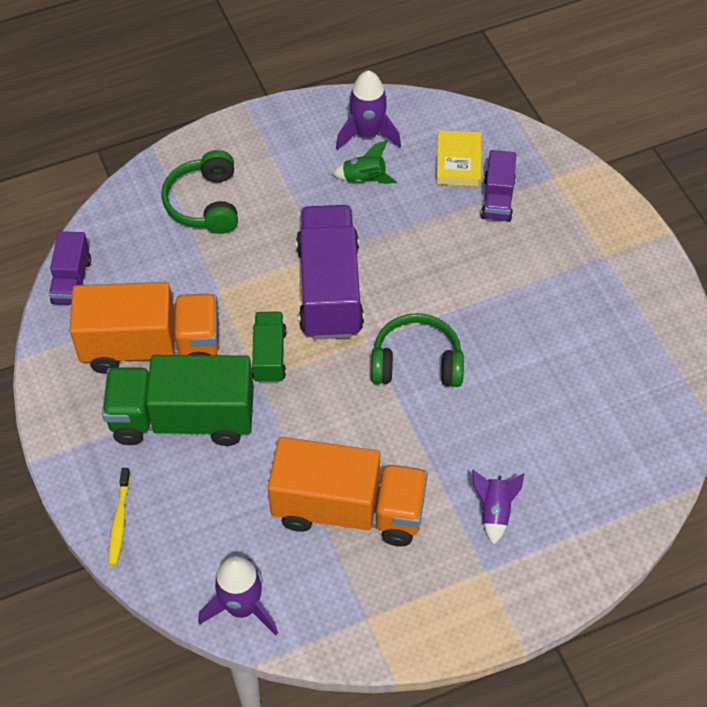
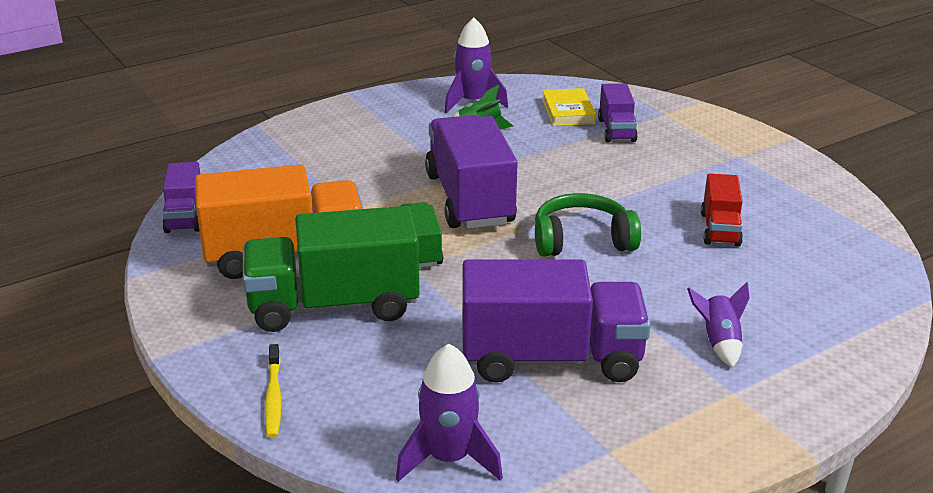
camera: 10 degrees left, 25 degrees down
green headphones [161,150,238,234] -> none
orange truck [268,437,428,546] -> purple truck [462,260,651,383]
none -> red truck [701,173,743,247]

